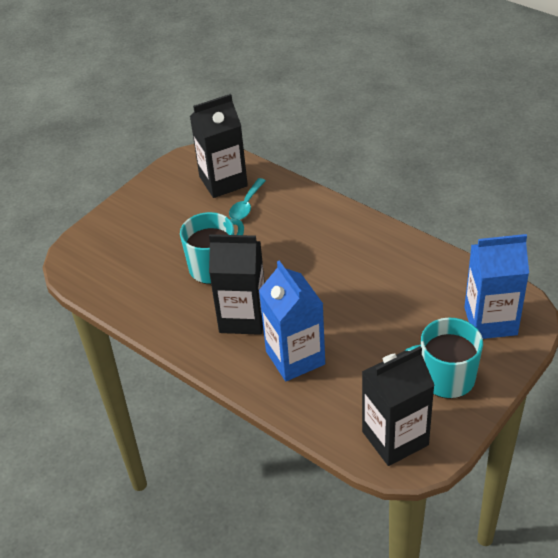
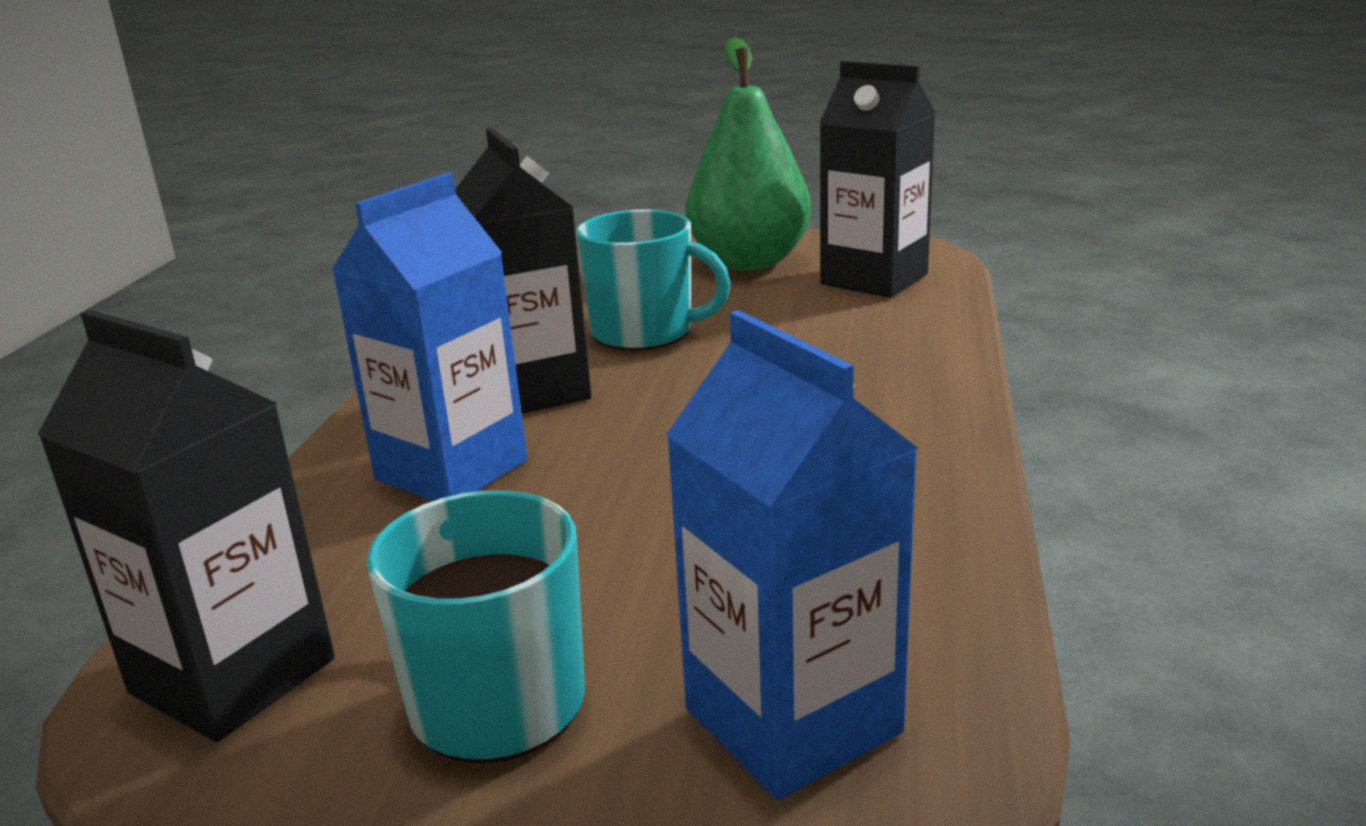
camera: 60 degrees right, 20 degrees down
turquoise spoon [229,178,266,220] -> none
none -> green pear [685,37,811,270]

